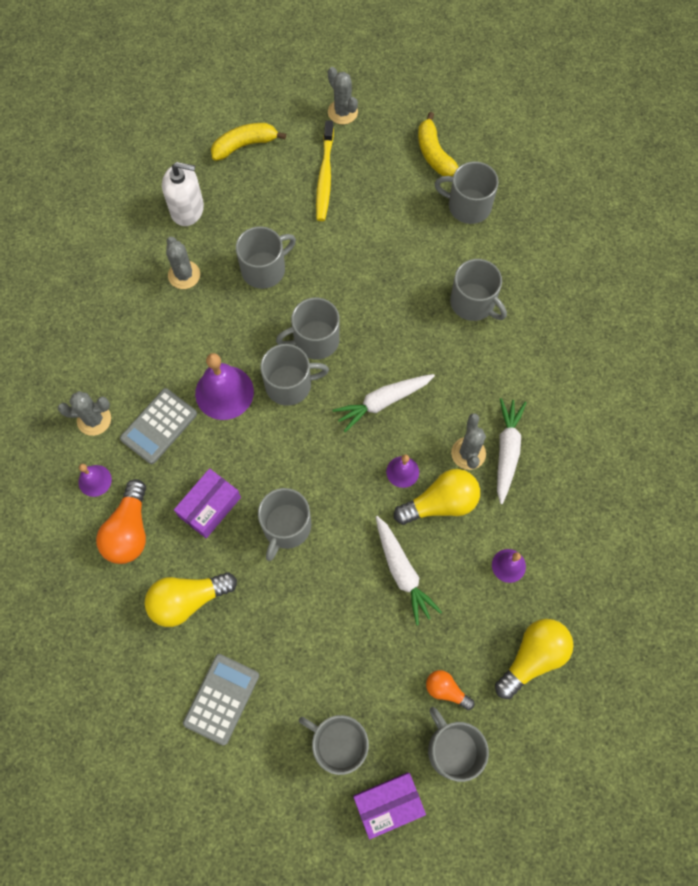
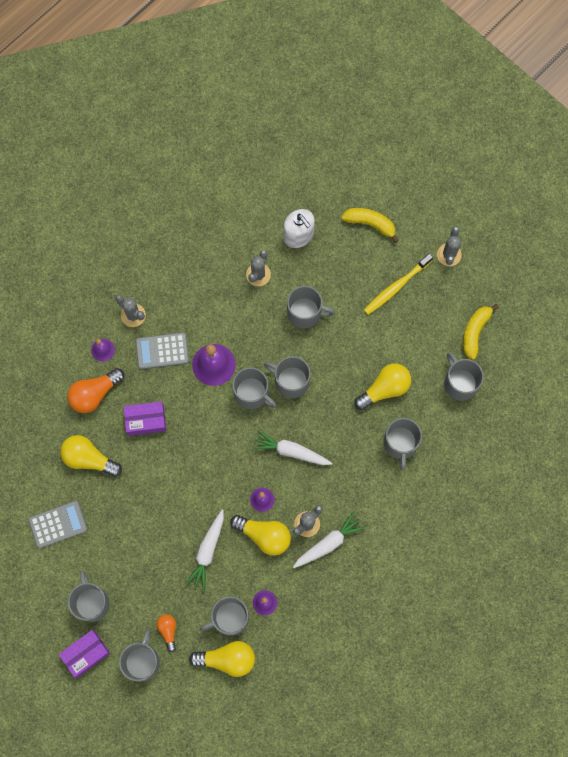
camera: 45 degrees right, 5 degrees up
grey mug [258,488,311,561] -> grey mug moved to [200,596,249,636]
purple box [353,772,426,839] -> purple box turned 60 degrees counterclockwise [59,630,110,678]
none -> yellow light bulb [354,364,411,410]

